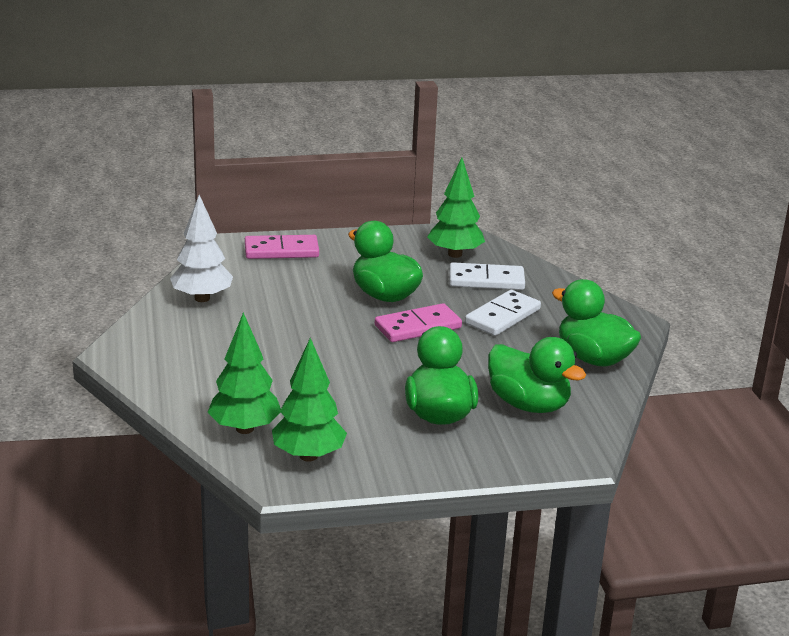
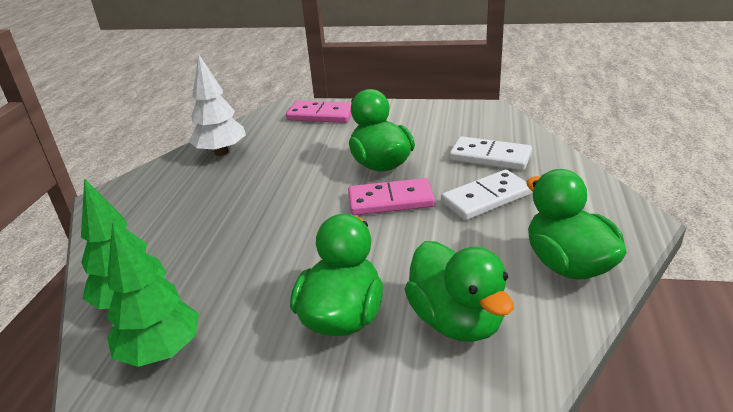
camera: 25 degrees right, 5 degrees up
green tree [427,157,485,258] -> none

